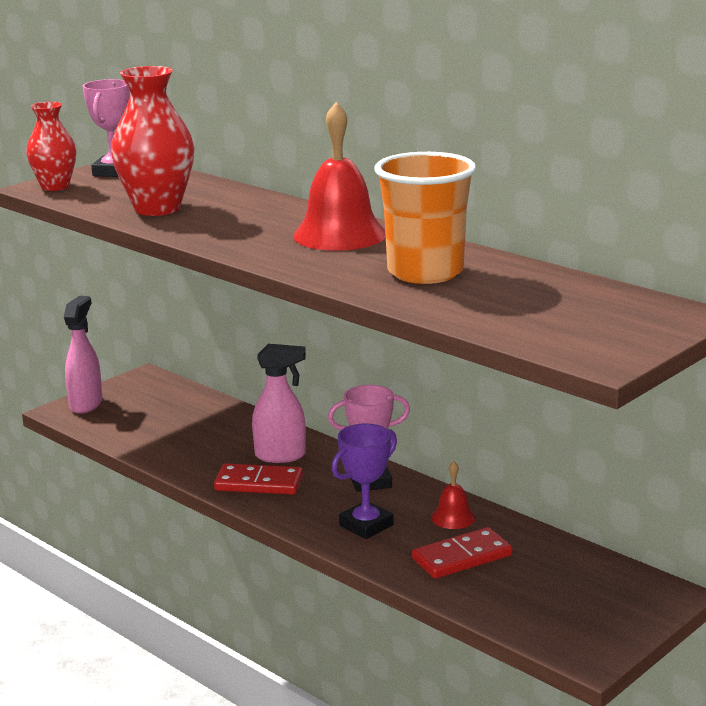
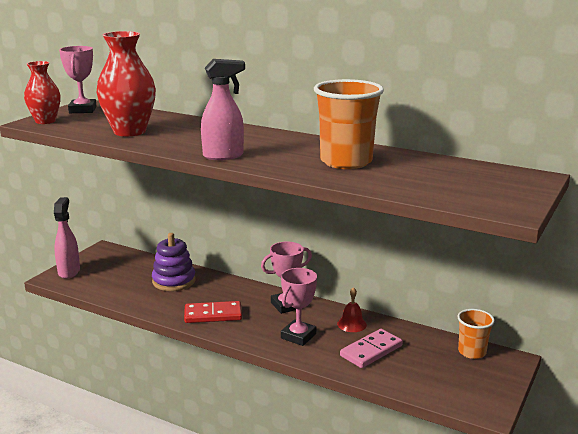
camera: 15 degrees left, 0 degrees up
pink spray bottle [252,344,306,463] -> pink spray bottle moved to [201,59,245,160]
red bell [293,102,386,251] -> none
purple trophy [331,423,397,539] -> pink trophy [281,268,317,346]
red domino [412,527,512,579] -> pink domino [340,329,403,368]
none -> purple stacking toy [152,233,196,291]
none -> orange cup [457,309,495,359]

